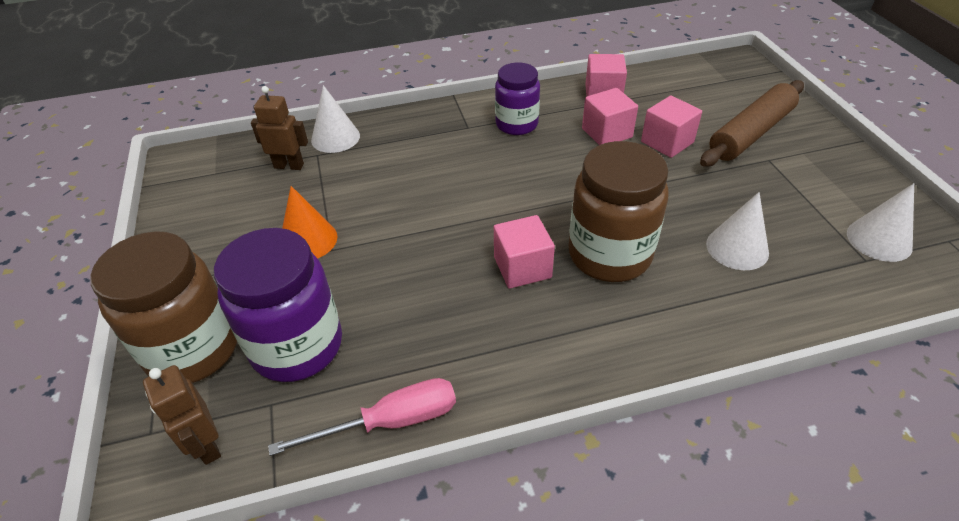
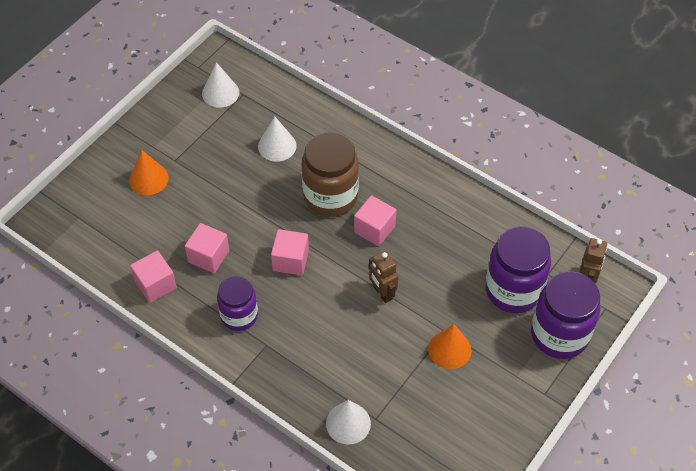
camera: 130 degrees left, 10 degrees up
brown jar [90,231,237,383] -> purple jar [531,271,601,359]
brown robot [251,86,308,170] -> brown robot moved to [369,251,398,303]
pink screwdriver [268,378,456,456] -> none
pink cube [641,96,702,158] -> pink cube moved to [271,229,309,276]
brown rolling pin [700,80,804,167] -> orange cone [129,150,169,195]

